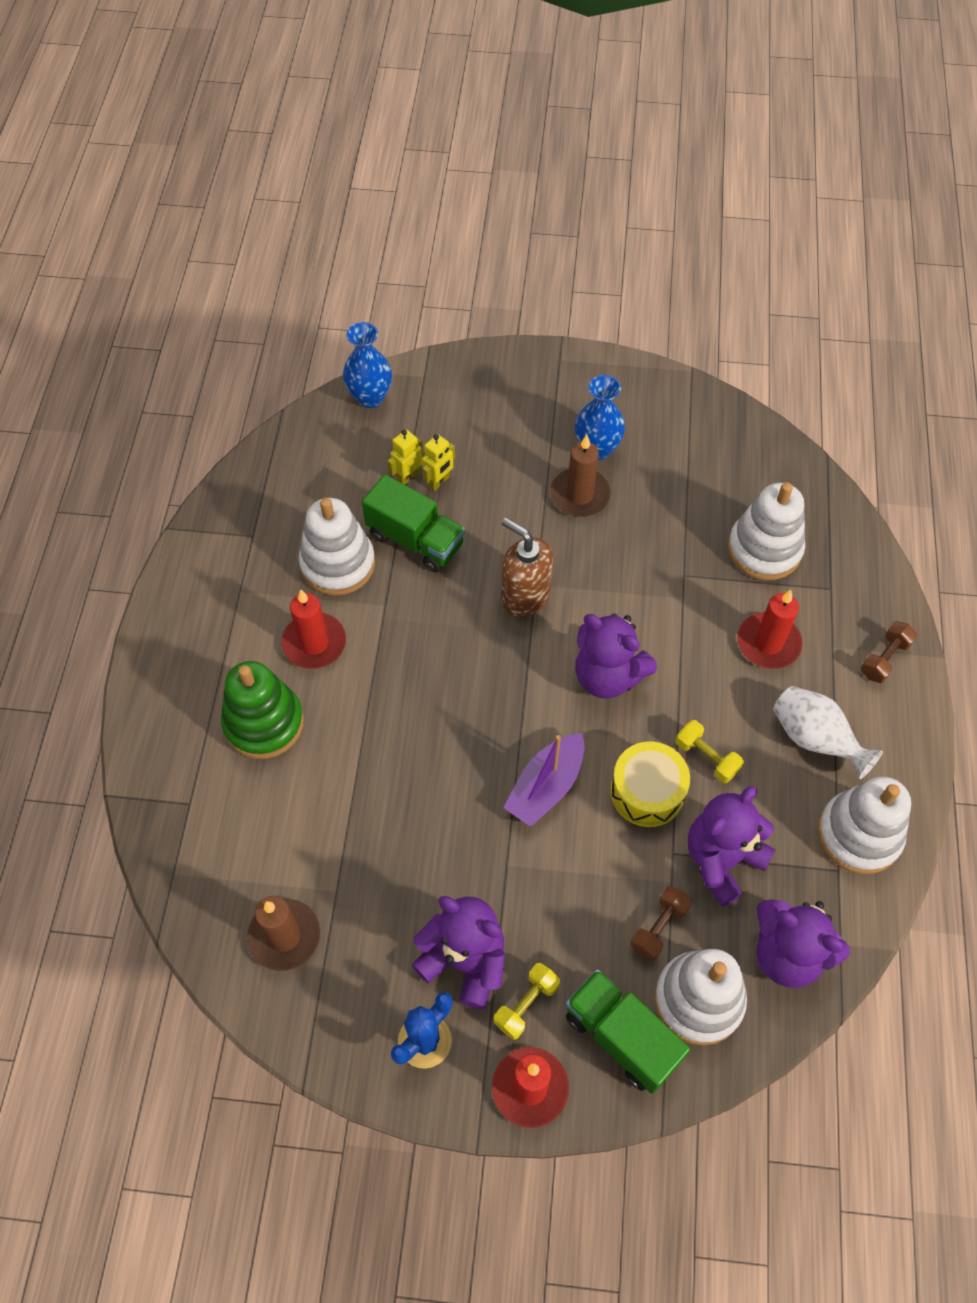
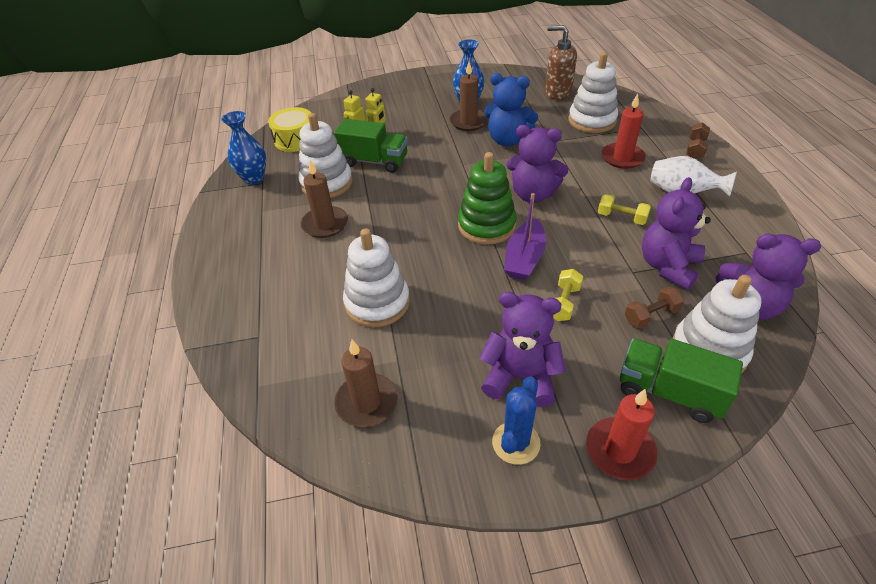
camera: 15 degrees left, 15 degrees down
green stacking toy [221,661,304,759] -> green stacking toy moved to [458,152,517,245]
red candle [281,590,346,669] -> brown candle [301,160,348,238]
blue vase [343,322,392,408] -> blue vase moved to [221,111,266,185]
yellow dumbbell [494,963,560,1040] -> yellow dumbbell moved to [553,269,583,321]
brown soap dispenser [501,518,553,617] -> brown soap dispenser moved to [545,25,577,100]
yellow drum [610,741,690,827] -> yellow drum moved to [268,107,311,152]
brown dumbbell [631,886,692,961] -> brown dumbbell turned 45 degrees clockwise [624,287,685,329]
white stacking toy [818,777,911,874] -> white stacking toy moved to [343,228,410,327]
none -> blue teddy bear [484,73,538,146]

